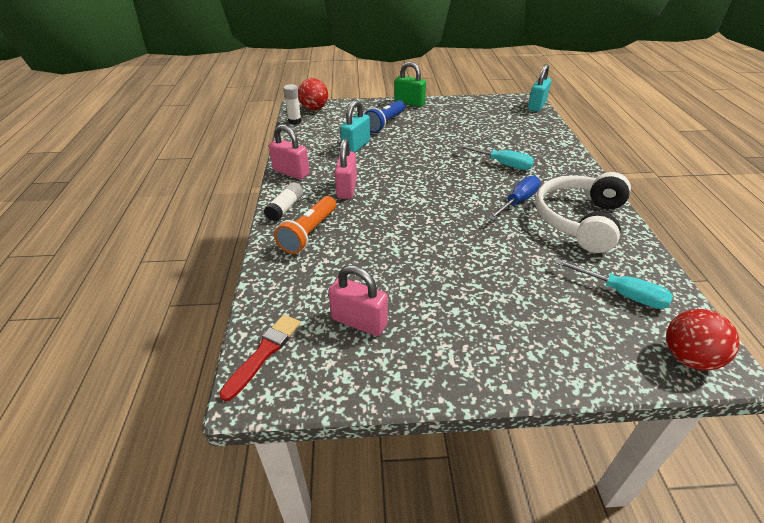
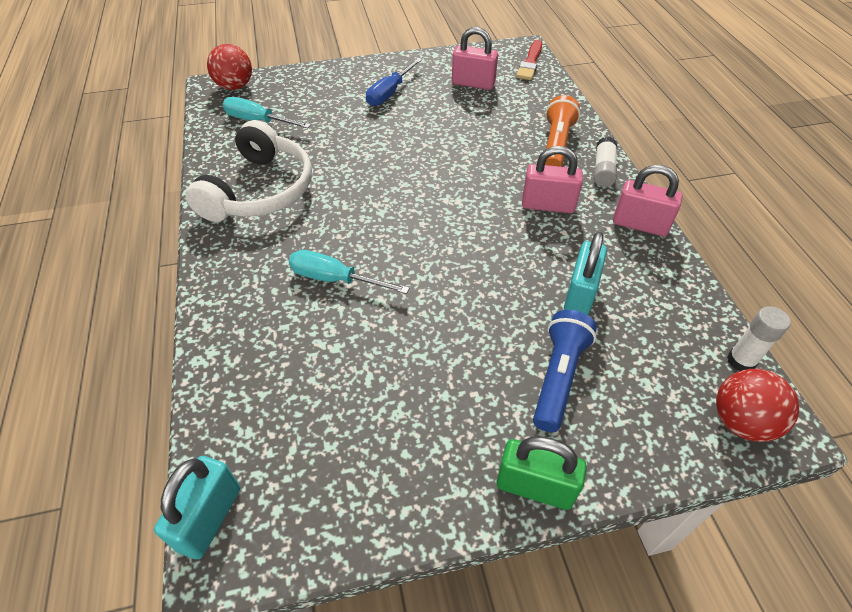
camera: 170 degrees right, 10 degrees up
pink padlock [335,138,357,199] -> pink padlock turned 75 degrees counterclockwise [522,146,583,213]
blue screwdriver [488,175,541,220] -> blue screwdriver moved to [366,58,422,106]

